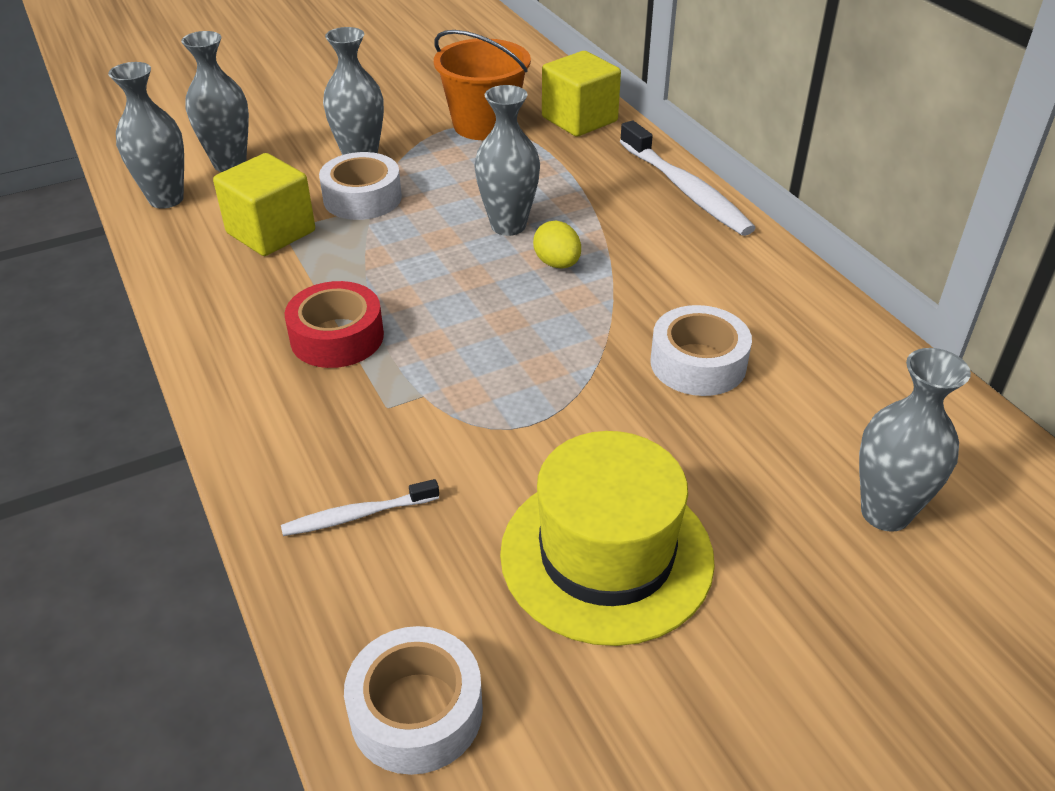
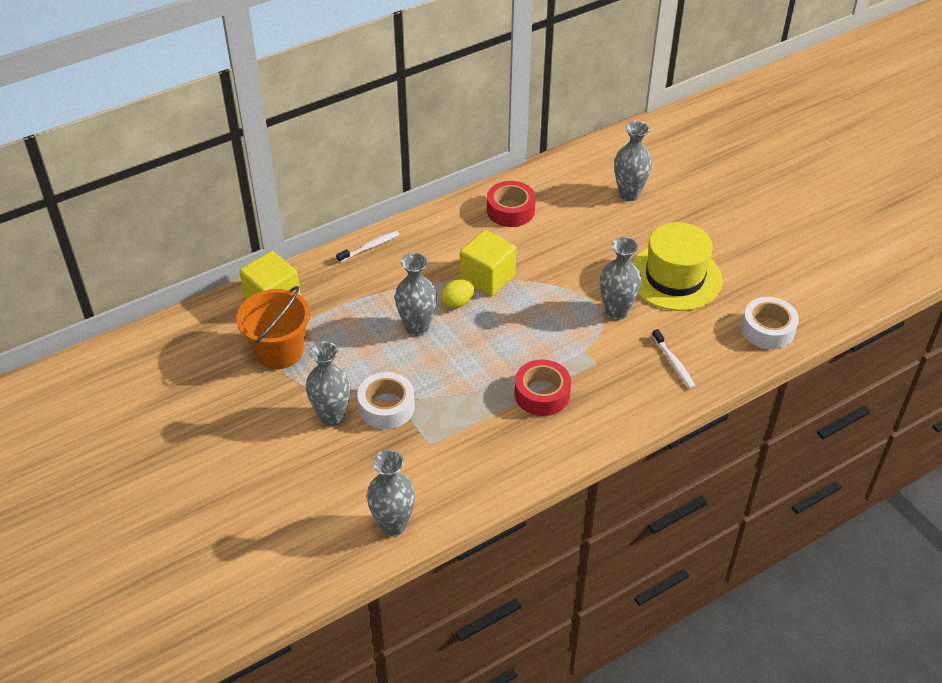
camera: 95 degrees left, 5 degrees up
grey vase [181,31,249,172] -> grey vase moved to [600,237,642,320]
yellow cube [213,153,315,256] -> yellow cube moved to [460,230,516,296]
white toothbrush [620,121,755,236] -> white toothbrush [336,231,400,263], size x0.54
white tape [650,305,752,396] -> none
none -> red tape [487,181,536,227]

